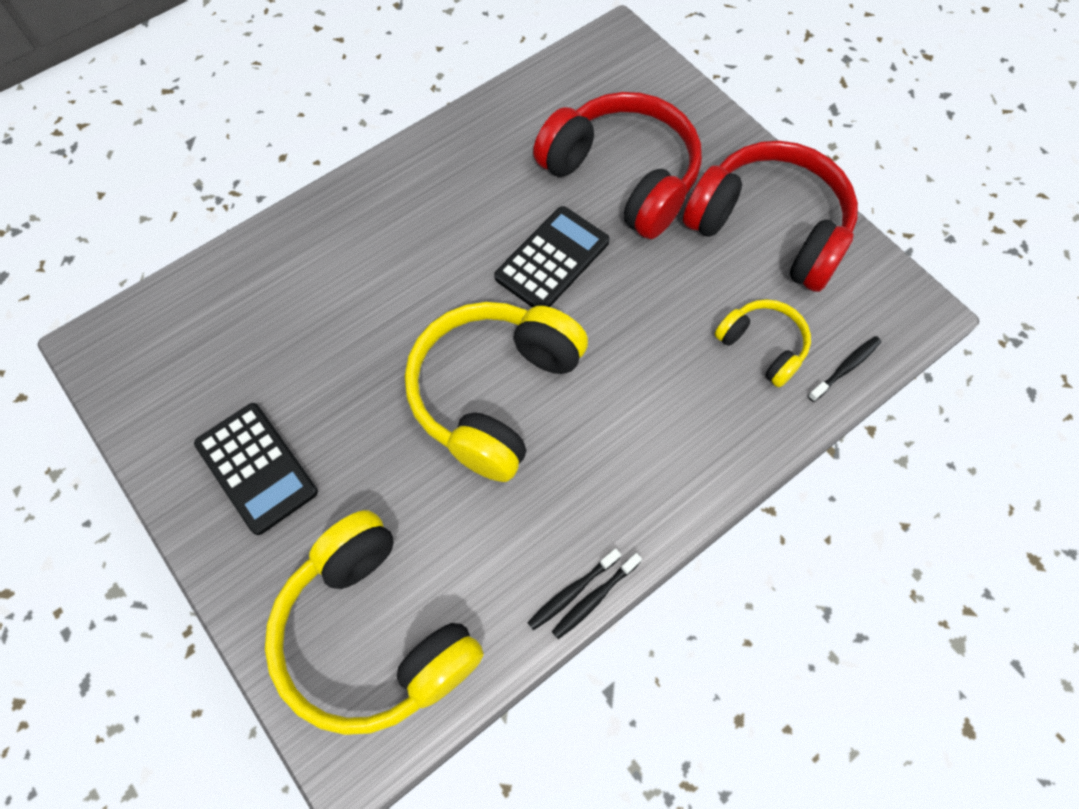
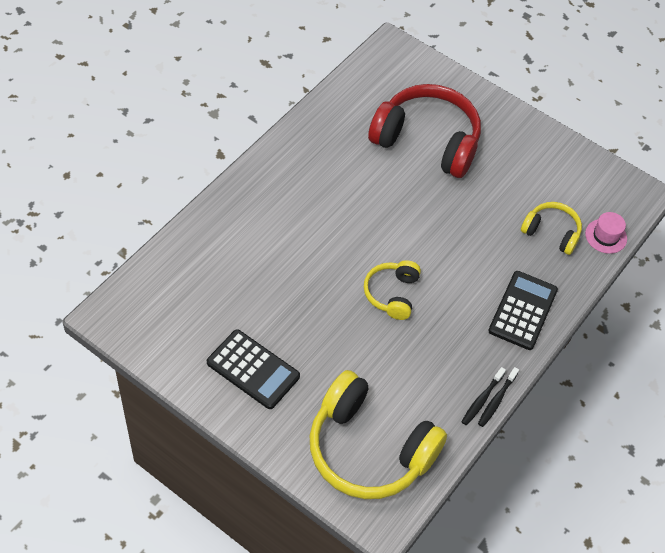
camera: 20 degrees left, 10 degrees down
yellow headphones [405,302,588,482] -> yellow headphones [364,260,421,320], size x0.52
black calculator [494,206,610,307] -> black calculator moved to [488,271,558,350]
red headphones [683,141,858,292] -> none
black toothbrush [808,336,881,402] -> pink hat [585,212,627,254]

